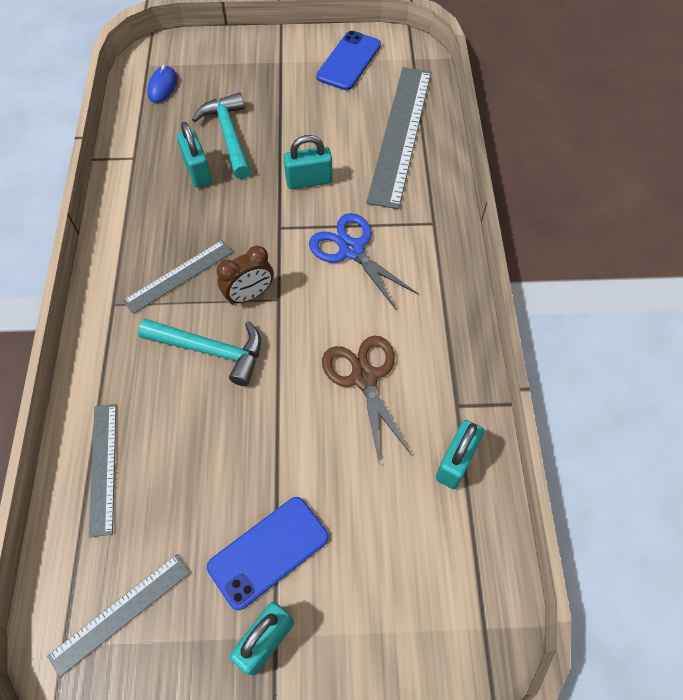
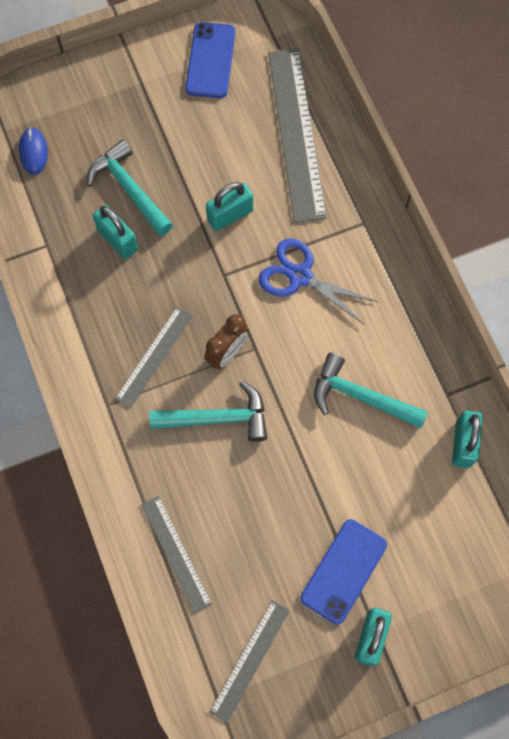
camera: 20 degrees left, 10 degrees up
brown scissors [322,336,412,462] -> turquoise hammer [314,353,428,428]

